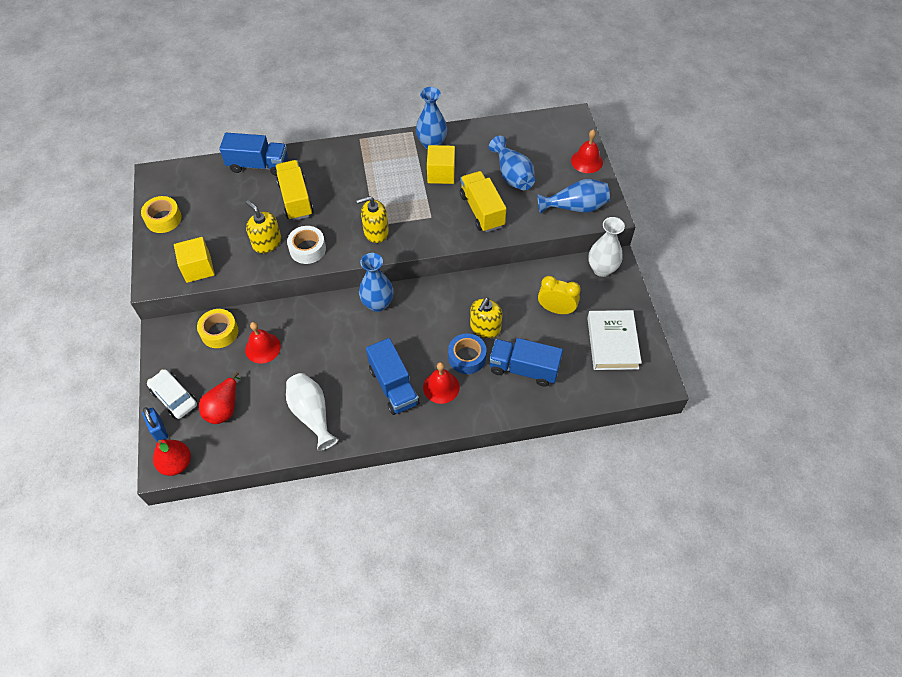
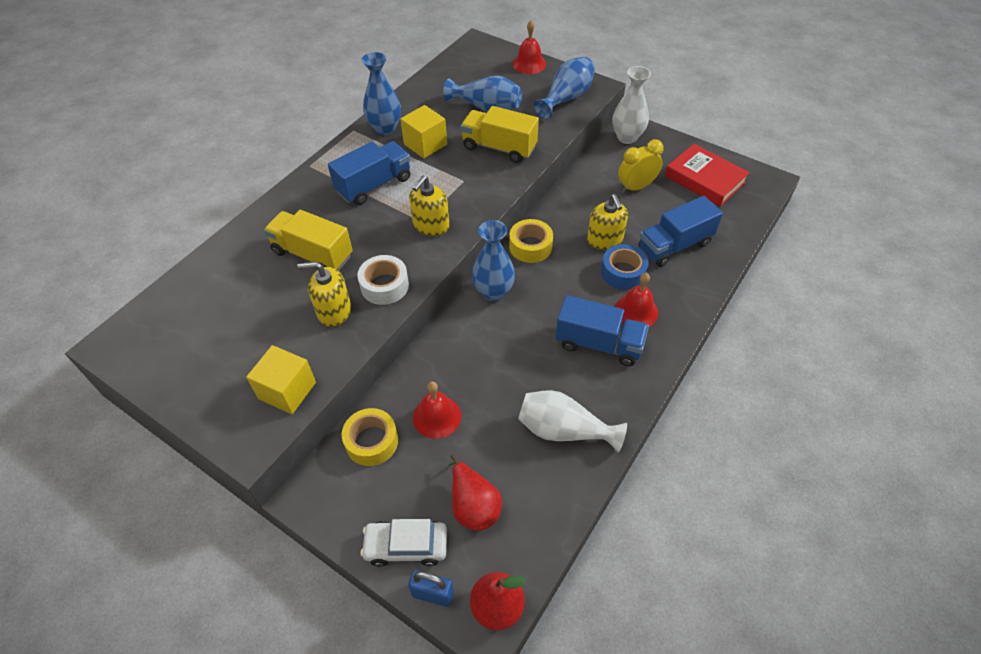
camera: 45 degrees left, 5 degrees down
yellow tape [141,196,182,233] -> yellow tape moved to [509,219,553,263]
blue truck [219,133,288,176] -> blue truck moved to [328,141,410,205]
white book [587,310,642,370] -> red book [665,144,750,207]

